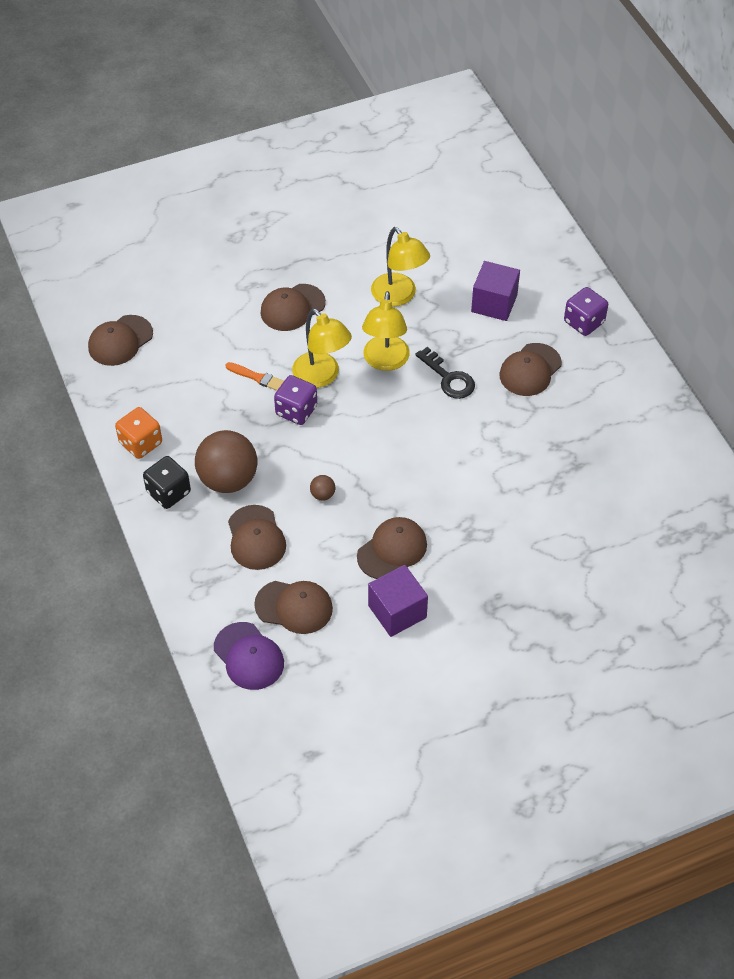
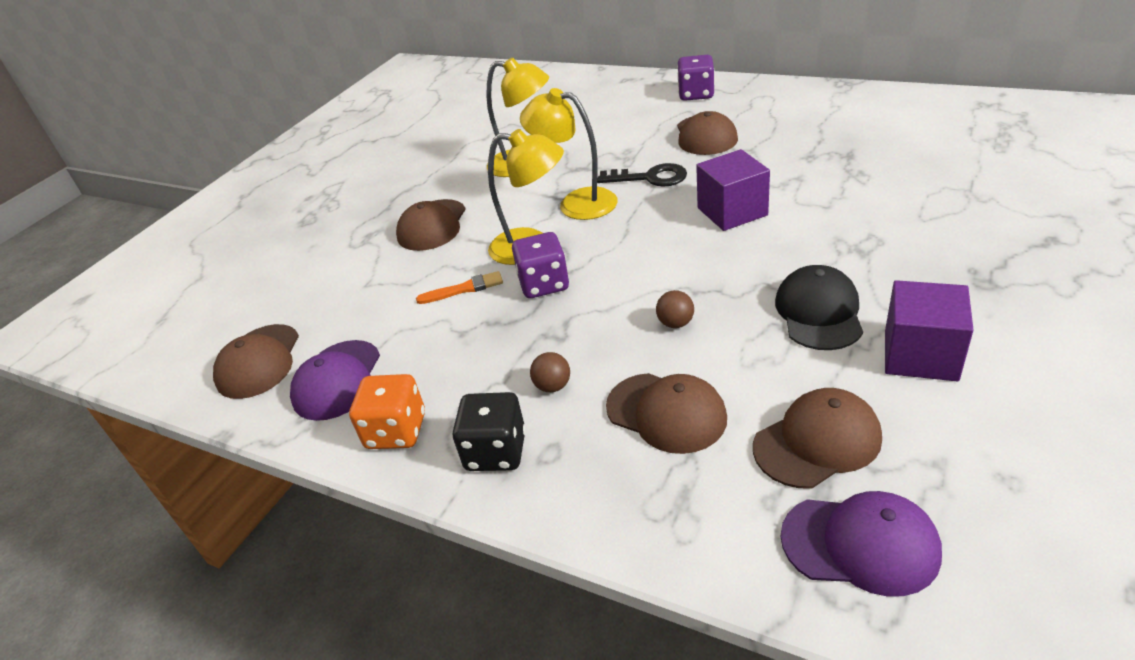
camera: 35 degrees left, 15 degrees down
brown ball [195,430,257,493] -> brown ball [530,352,570,392], size x0.41
brown cap [357,517,427,579] -> black cap [775,265,863,350]
yellow lamp [362,291,410,371] -> yellow lamp turned 150 degrees clockwise [520,88,618,220]
purple cube [471,261,520,321] -> purple cube moved to [696,149,770,231]
none -> purple cap [290,340,380,421]

